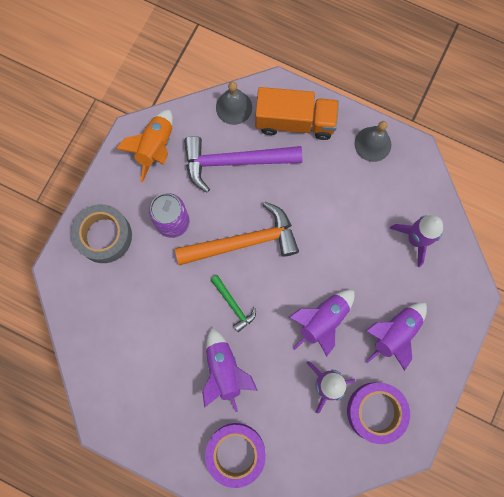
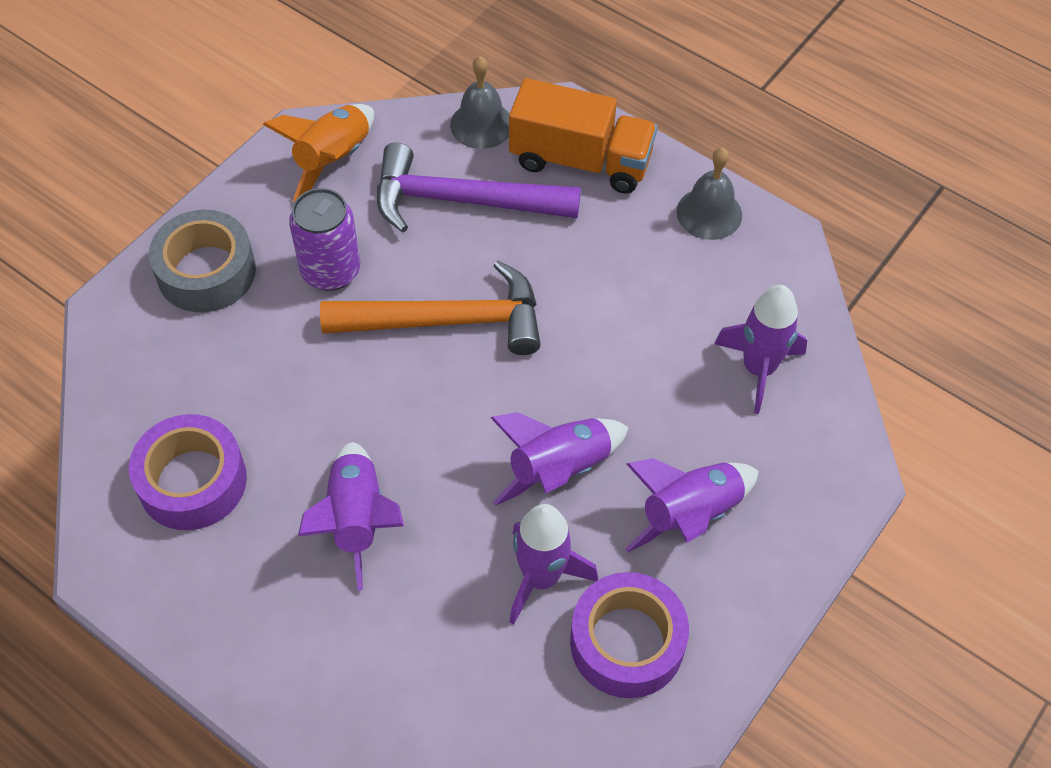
camera: 10 degrees right, 20 degrees down
purple tape [205,423,266,488] -> purple tape moved to [129,414,247,530]
green hammer [211,275,256,332] -> none

